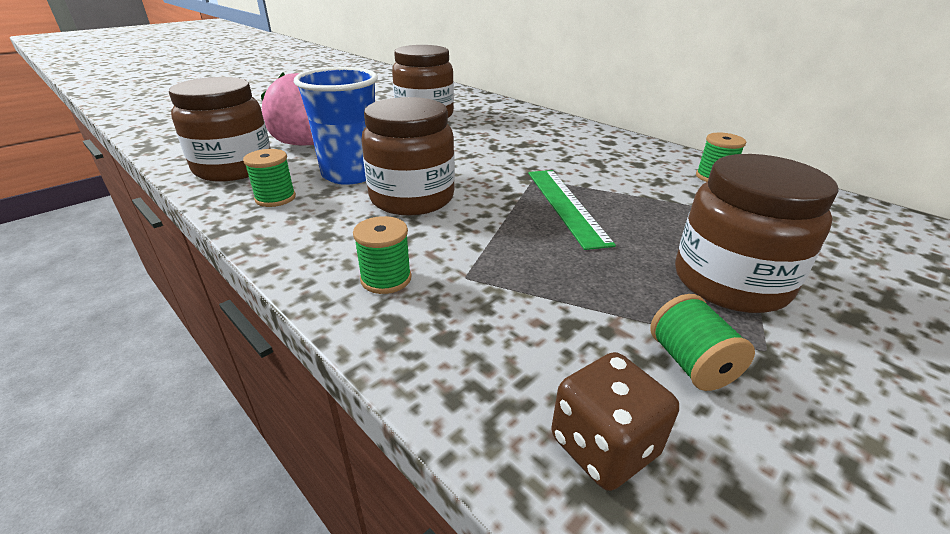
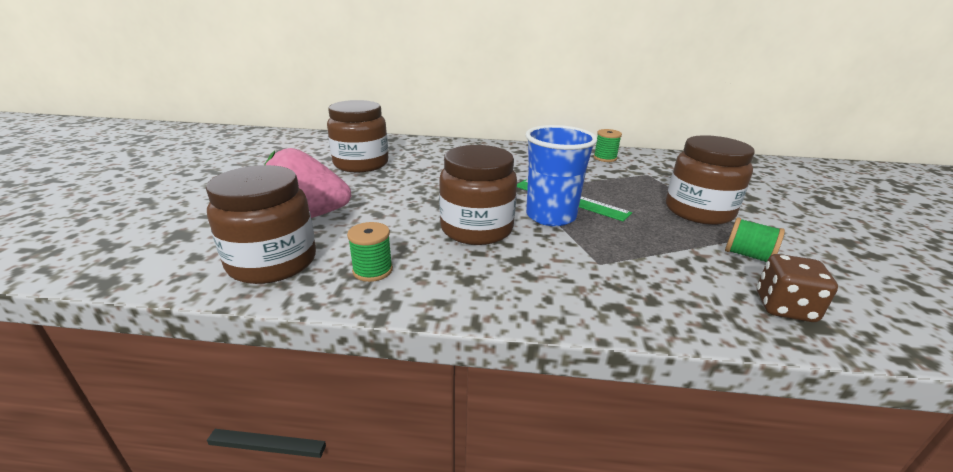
camera: 40 degrees left, 5 degrees down
blue cup [294,67,378,185] -> blue cup moved to [525,125,597,226]
green spool [353,216,412,294] -> none

